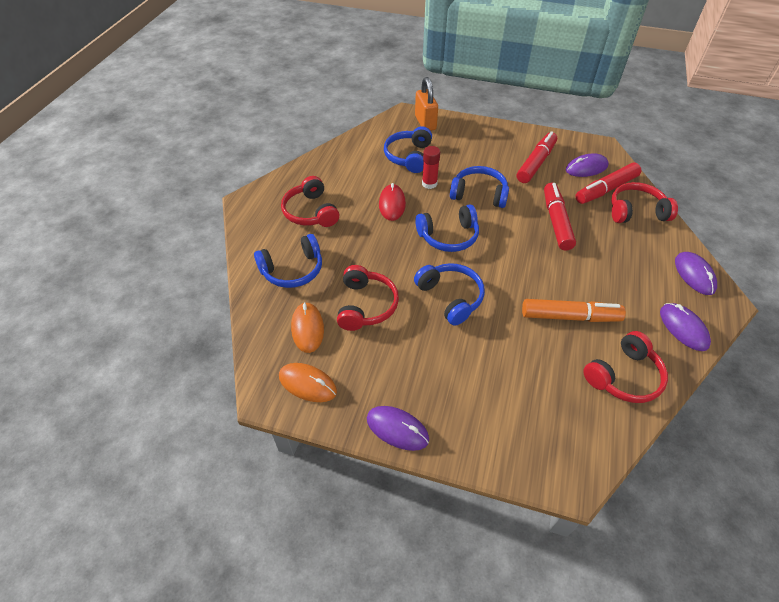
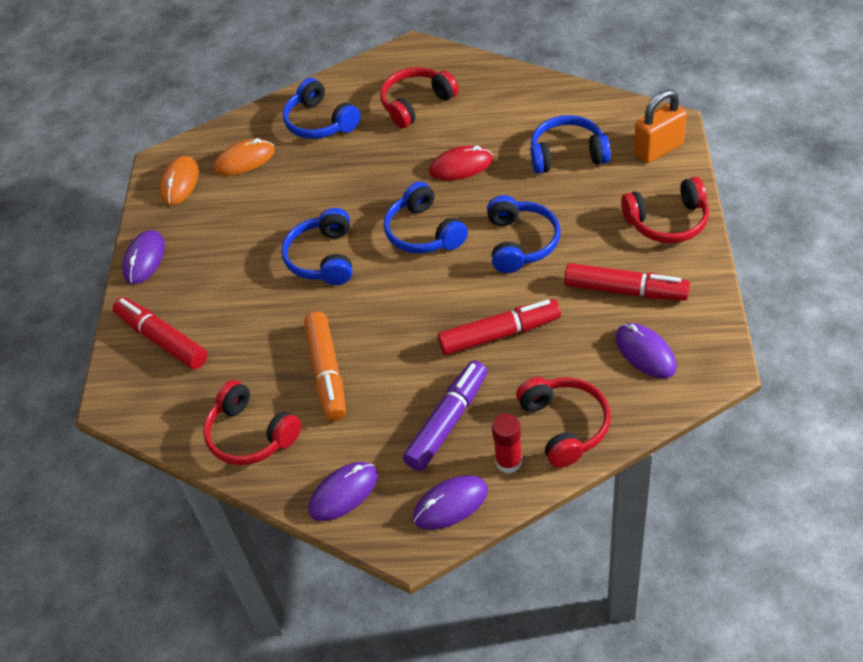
camera: 80 degrees right, 0 degrees up
red headphones [337,265,399,331] -> red headphones moved to [621,177,709,243]
blue headphones [414,263,485,326] -> blue headphones turned 135 degrees clockwise [281,208,352,285]
red glue stick [422,146,440,189] -> red glue stick moved to [492,414,522,474]
red marker [576,163,642,204] -> red marker moved to [113,297,207,369]
none -> purple marker [403,360,488,471]

